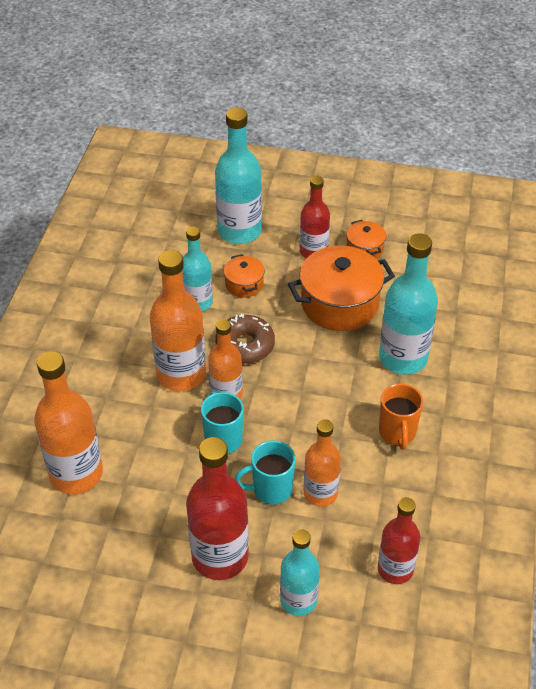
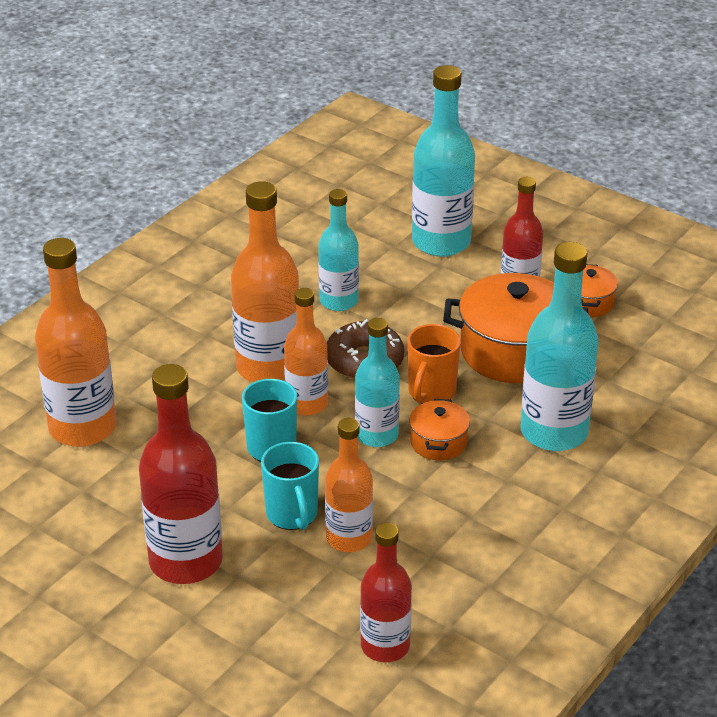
camera: 25 degrees right, 10 degrees down
orange pot [224,254,265,297] -> orange pot moved to [409,399,470,461]
turquoise mug [235,440,296,505] -> turquoise mug turned 120 degrees counterclockwise [261,442,319,530]
turquoise bottle [280,529,320,616] -> turquoise bottle moved to [355,318,400,447]
orange mug [379,383,423,450] -> orange mug moved to [407,324,461,404]

